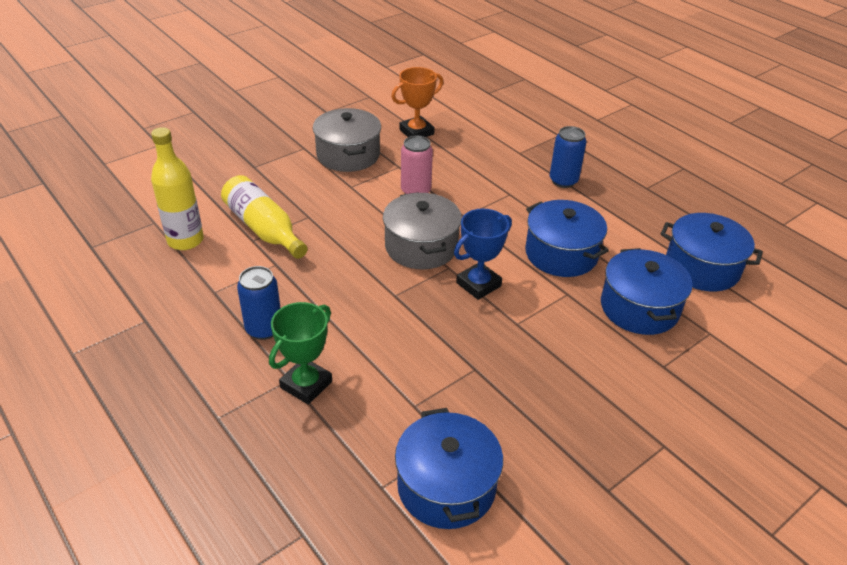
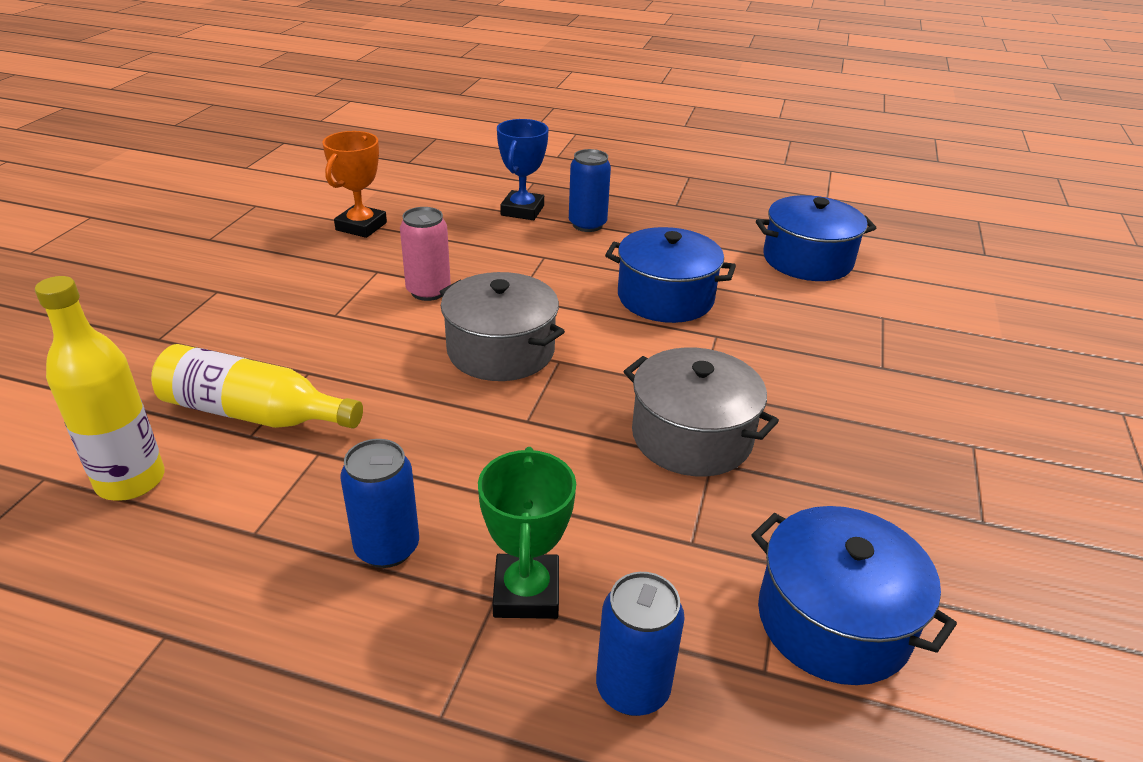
camera: 35 degrees left, 5 degrees down
grey pot [313,108,381,172] -> grey pot moved to [623,347,779,476]
blue trophy [454,209,512,300] -> blue trophy moved to [497,119,549,220]
blue pot [601,248,693,335] -> none
none -> blue can [596,572,685,716]

